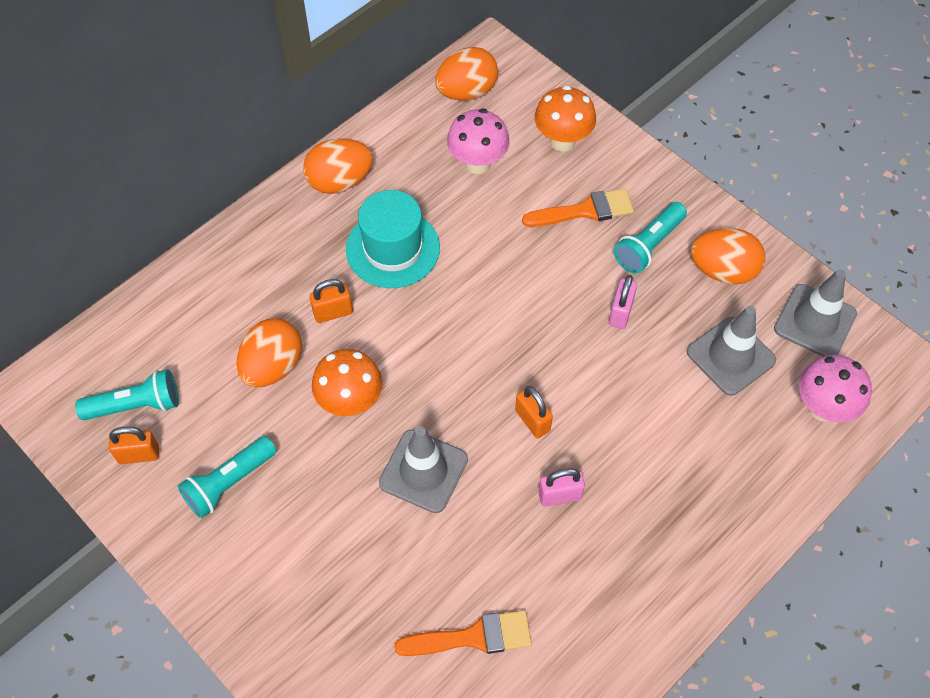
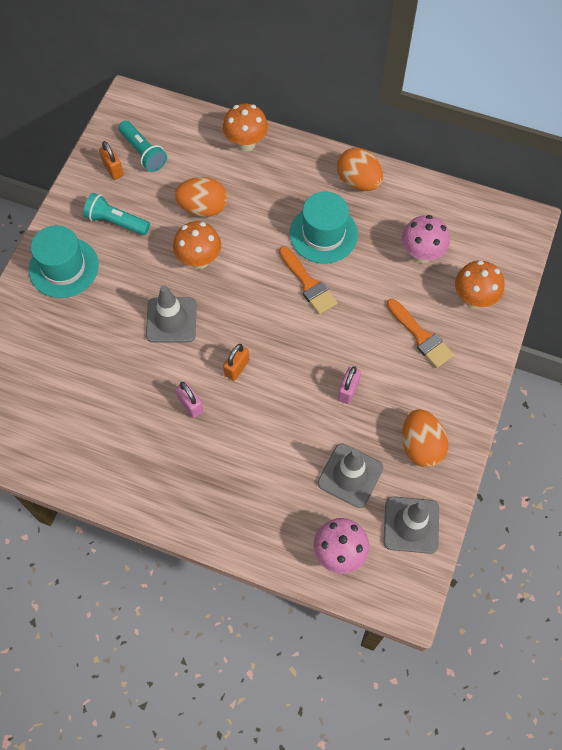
camera: 65 degrees right, 5 degrees up
orange padlock [309,279,353,323] -> none
orange brush [394,610,532,656] -> orange brush moved to [279,246,338,315]
orange egg [435,47,498,100] -> none
pink padlock [609,275,637,329] -> pink padlock turned 60 degrees counterclockwise [338,366,361,404]
turquoise flashlight [614,202,687,273] -> none
none -> turquoise hat [29,225,99,298]
none -> orange mushroom [223,103,268,151]

